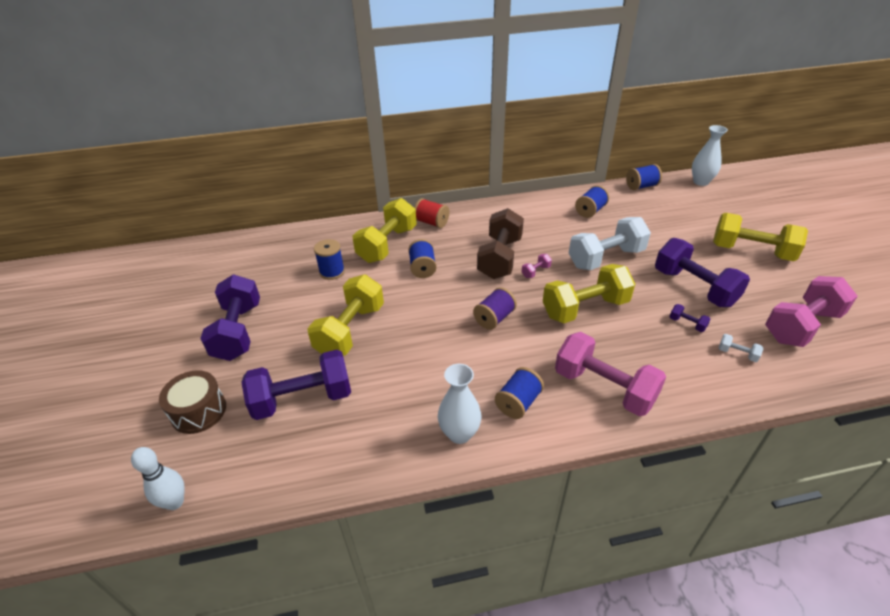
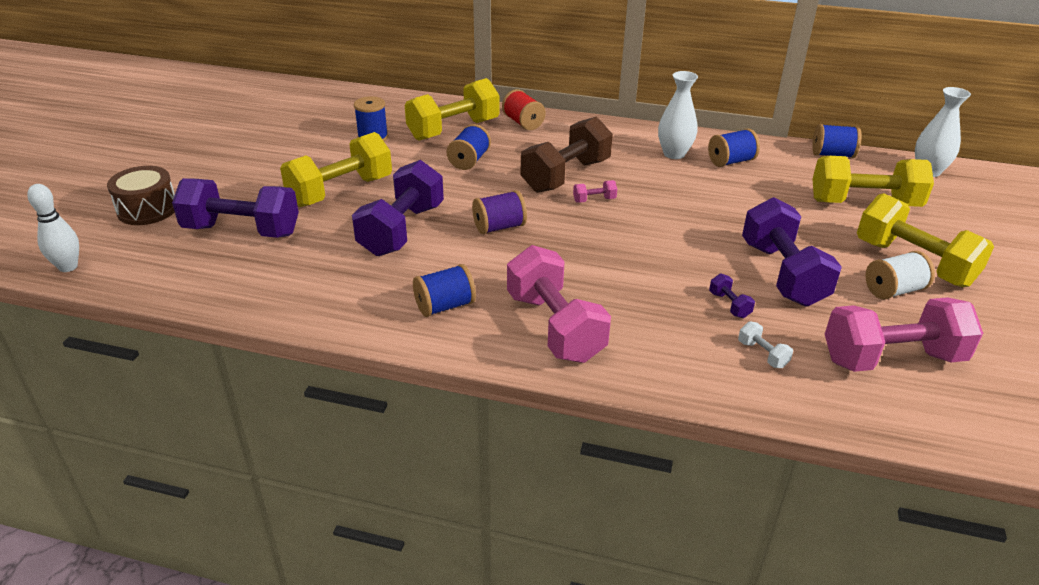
camera: 25 degrees right, 5 degrees down
purple dumbbell [200,275,260,361] -> purple dumbbell moved to [352,160,444,256]
white vase [438,364,481,444] -> white vase moved to [658,71,698,159]
yellow dumbbell [543,264,635,323] -> yellow dumbbell moved to [812,156,934,207]
white dumbbell [569,217,651,270] -> none
none -> white spool [866,251,935,300]

